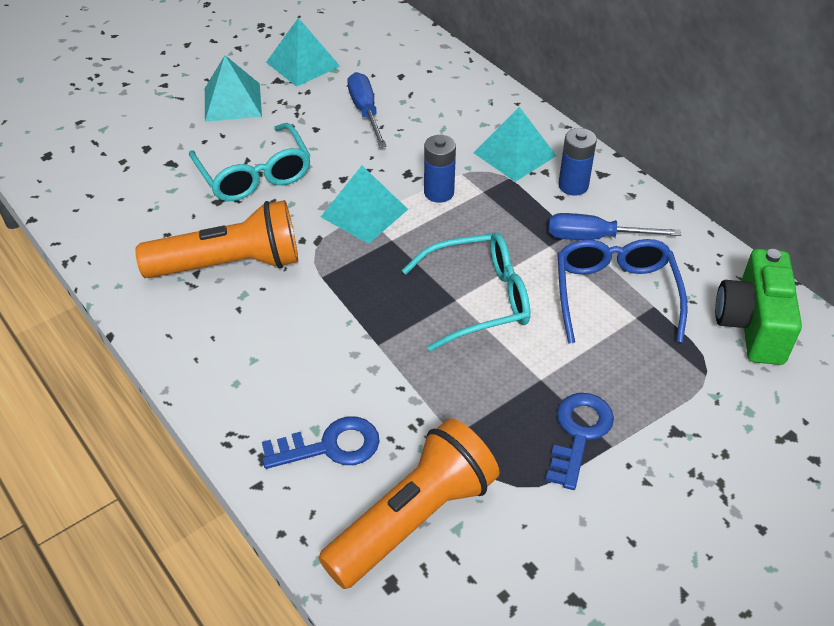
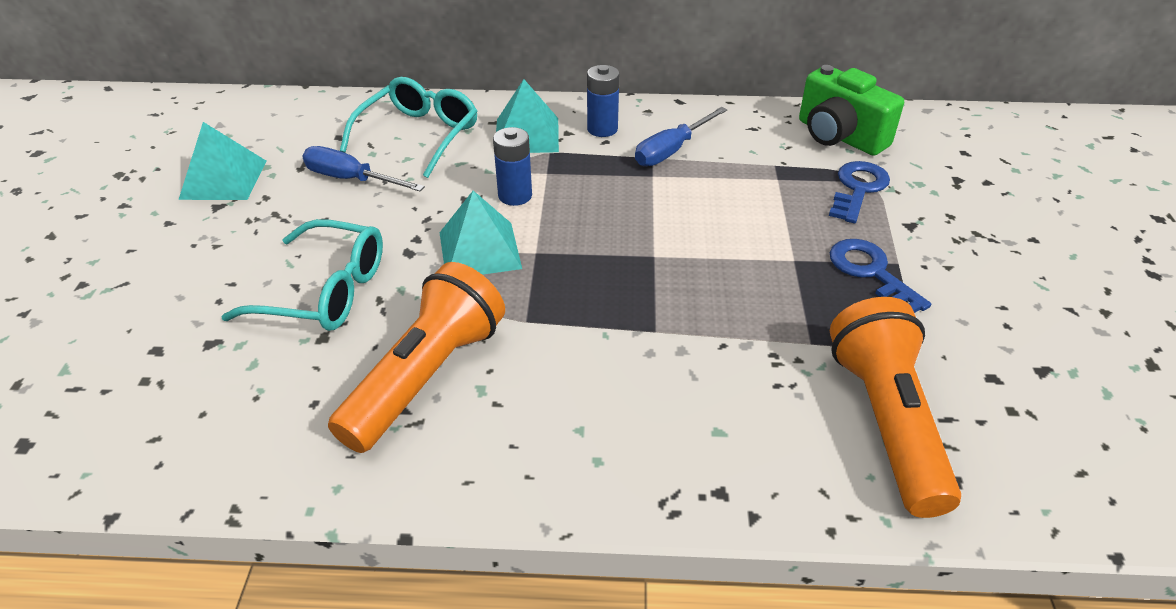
camera: 50 degrees left, 5 degrees down
turquoise pyramid [205,55,262,122] -> none
blue key [262,416,380,469] -> blue key moved to [829,161,890,223]
turquoise glasses [402,232,530,351] -> turquoise glasses moved to [340,77,477,178]
blue glasses [557,239,687,344] -> none

